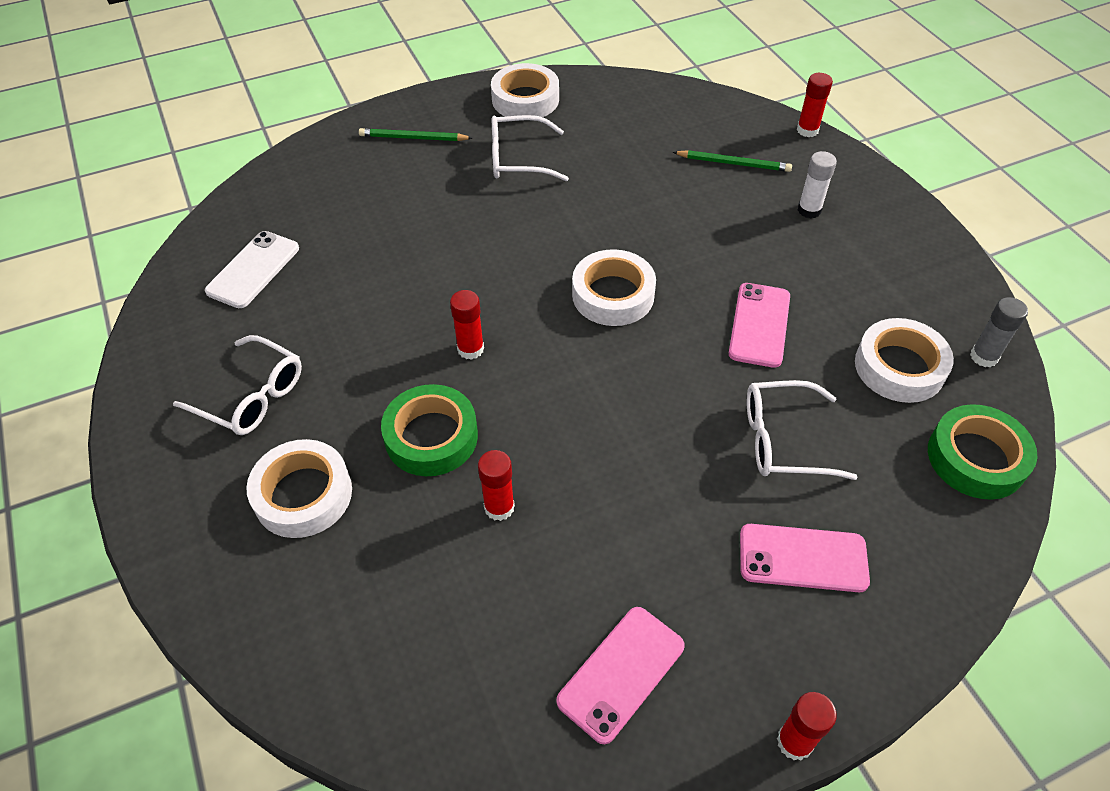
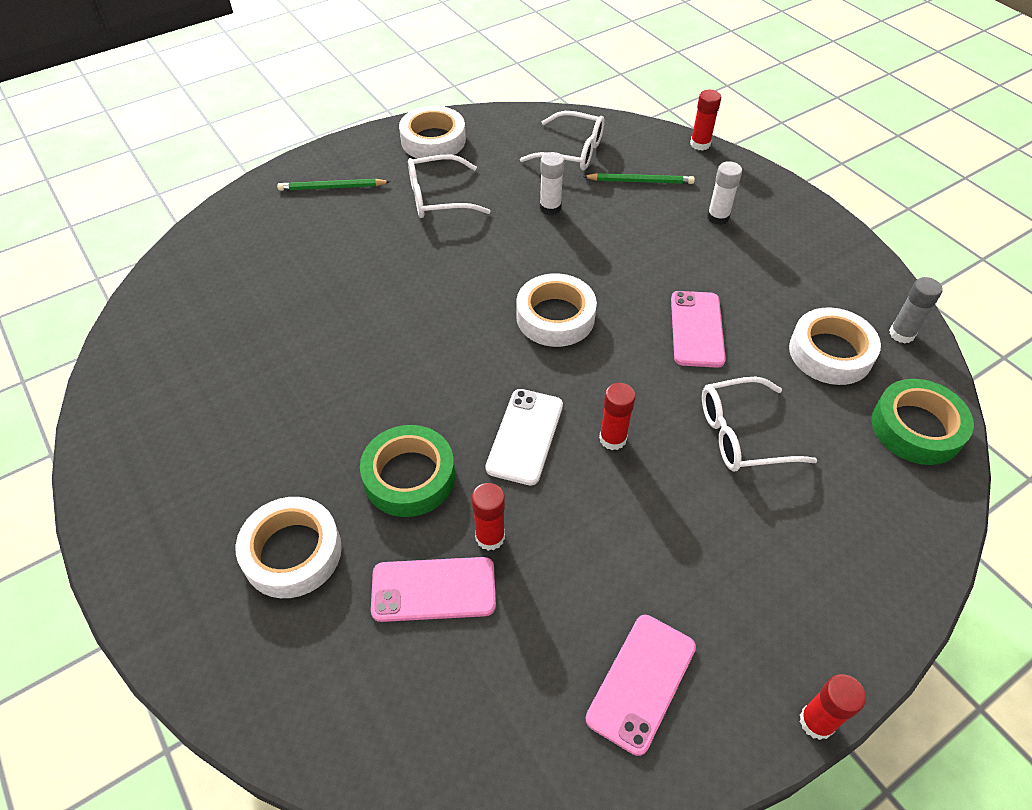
camera: 10 degrees left, 0 degrees up
white glasses [173,335,302,435] -> white glasses moved to [520,111,605,170]
white phone [205,231,299,308] -> white phone moved to [486,389,563,485]
red glue stick [450,290,484,360] -> red glue stick moved to [599,383,636,450]
pink phone [740,524,870,592] -> pink phone moved to [371,557,496,622]
none -> white glue stick [540,152,564,215]

